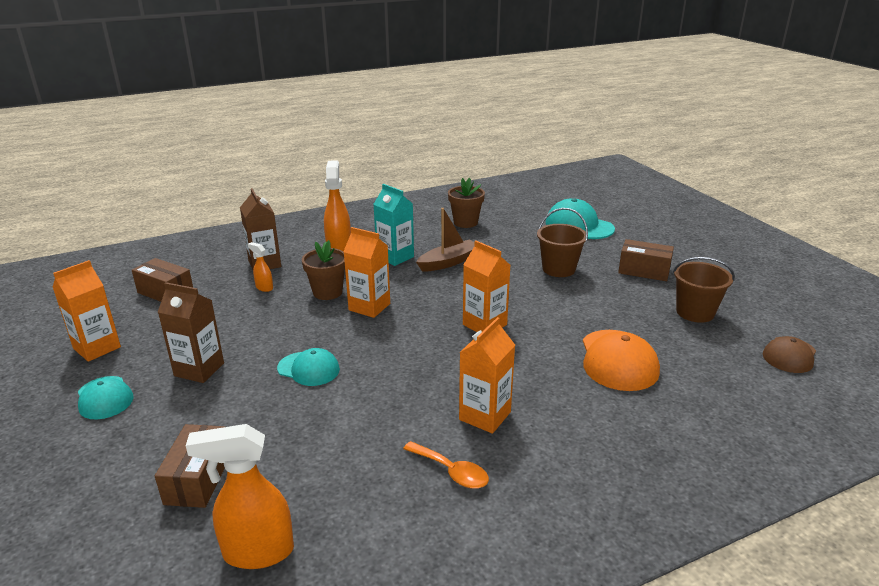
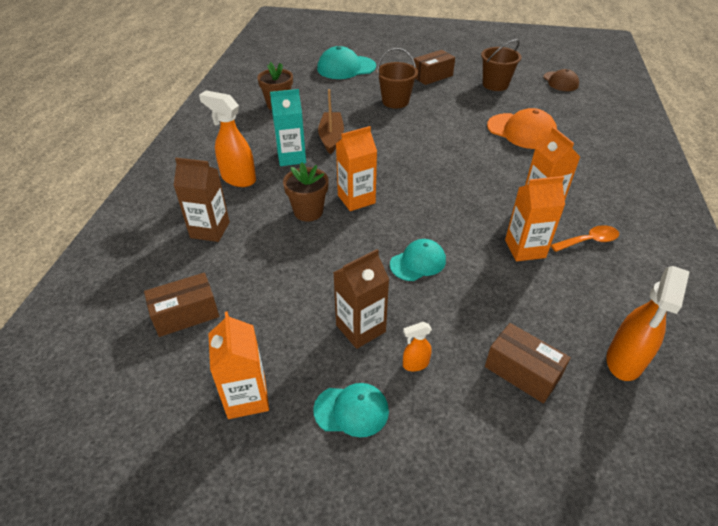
camera: 55 degrees left, 15 degrees up
orange spray bottle [248,242,273,292] -> orange spray bottle moved to [403,322,432,372]
orange carton [463,241,510,332] -> orange carton moved to [505,176,565,261]

